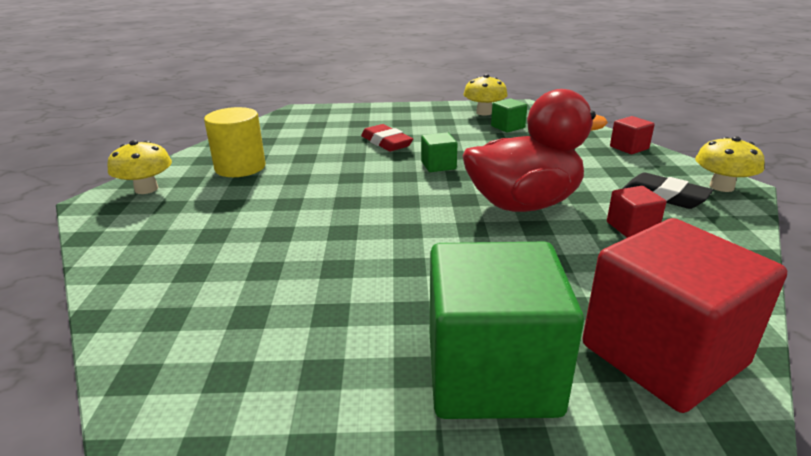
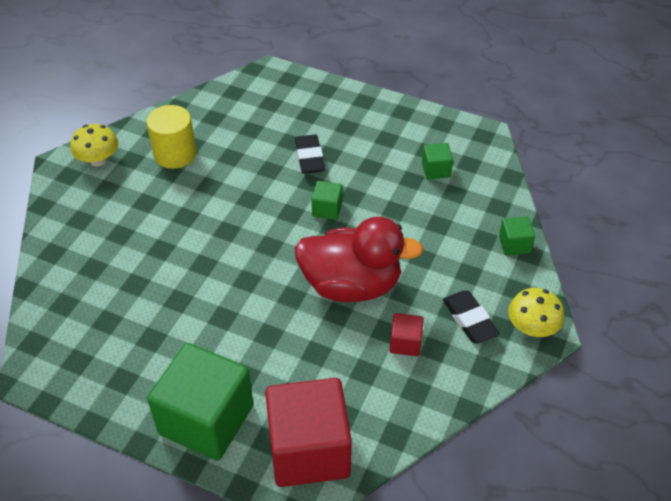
camera: 25 degrees right, 20 degrees up
red eraser [361,124,413,151] -> black eraser [295,135,325,174]
yellow mushroom [463,74,508,116] -> none
red cube [610,116,655,154] -> green cube [499,216,535,256]

